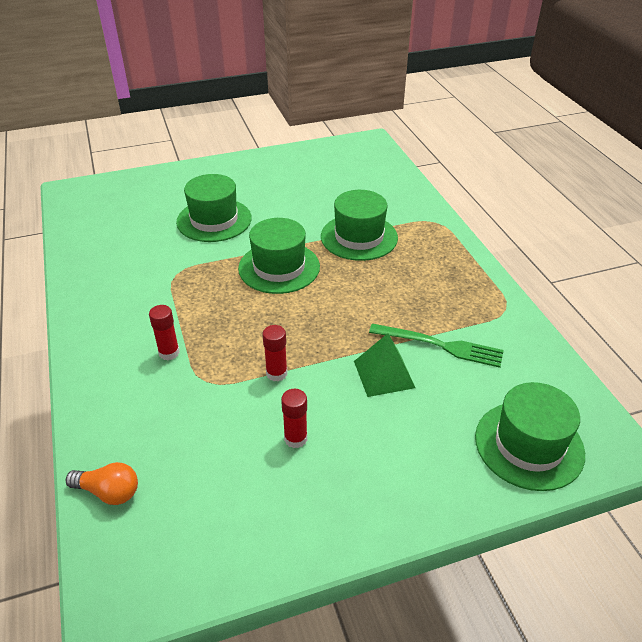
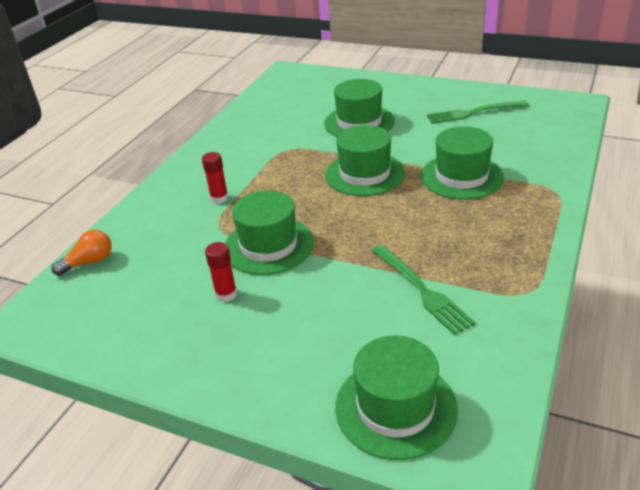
camera: 45 degrees right, 5 degrees down
orange light bulb [66,462,138,505] -> orange light bulb turned 90 degrees counterclockwise [51,230,112,276]
red glue stick [263,325,287,381] -> green hat [225,190,314,275]
green pyramid [354,333,415,397] -> none
none -> green fork [426,101,529,124]

